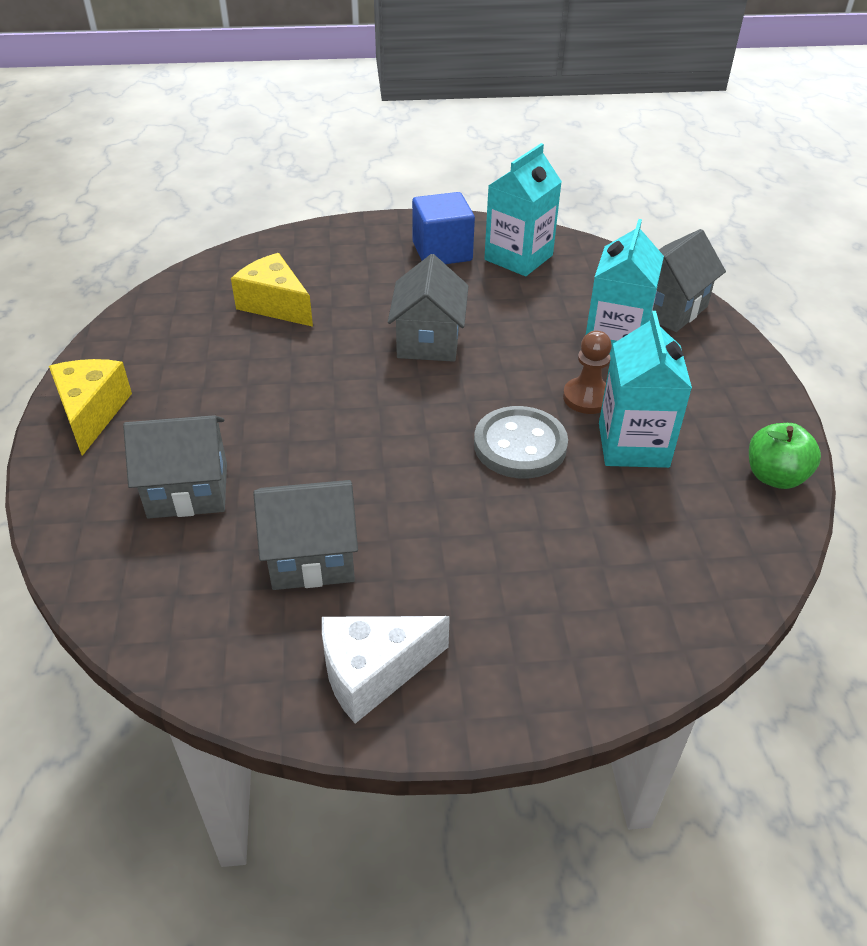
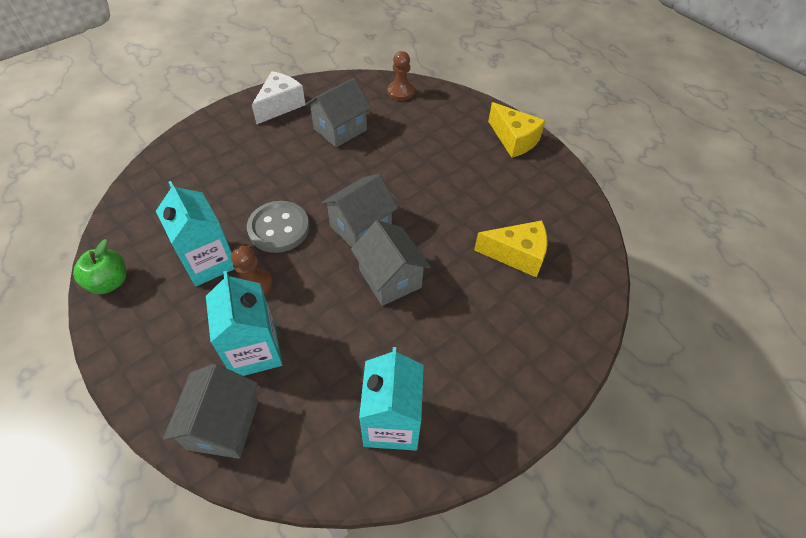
camera: 145 degrees right, 10 degrees up
grey house [123,415,227,519] -> grey house moved to [321,174,398,247]
blue cube [412,192,475,264] -> none
none -> brown pawn [388,51,415,101]

